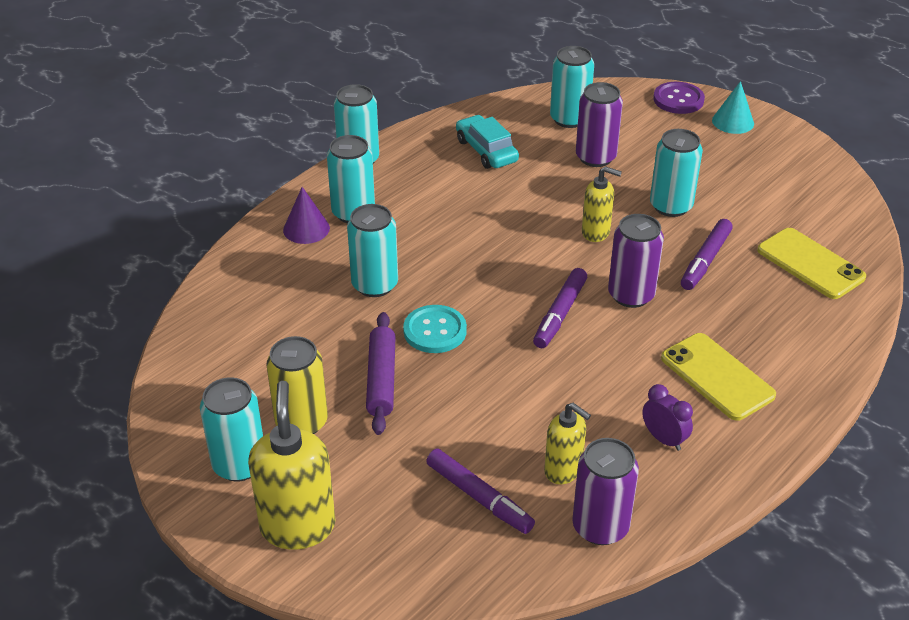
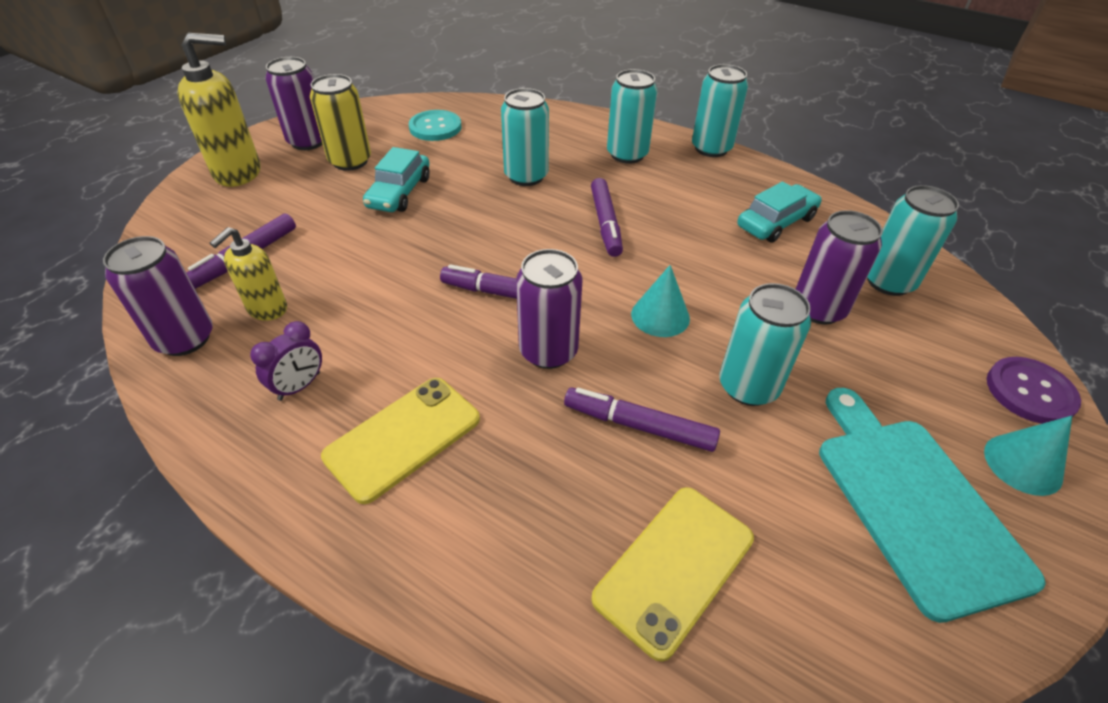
camera: 80 degrees right, 5 degrees up
turquoise can [200,377,263,481] -> purple can [265,57,323,150]
purple cone [283,187,330,244] -> none
purple rolling pin [366,312,396,435] -> turquoise car [363,147,430,212]
turquoise button [403,305,467,353] -> turquoise button moved to [409,110,461,141]
yellow soap dispenser [582,166,622,242] -> turquoise cone [631,265,690,337]
none -> purple marker [591,178,623,257]
none -> turquoise cutting board [819,388,1046,623]

